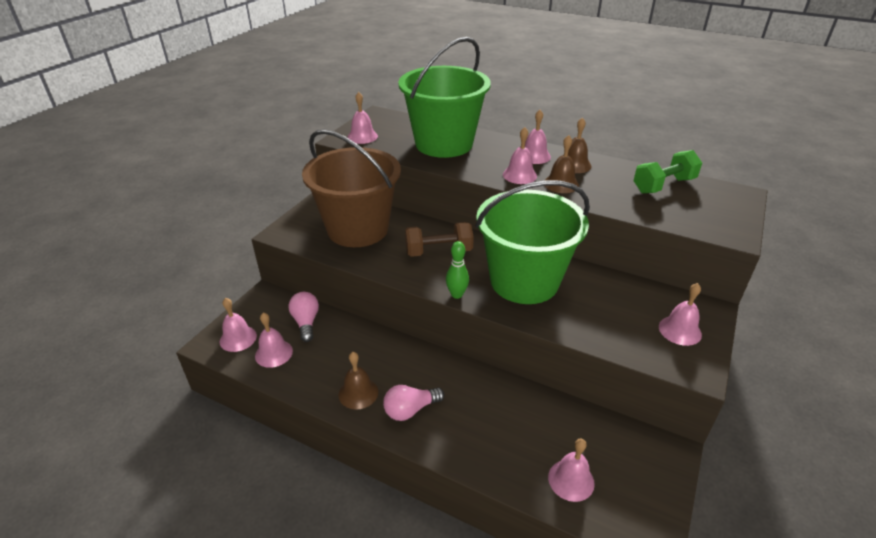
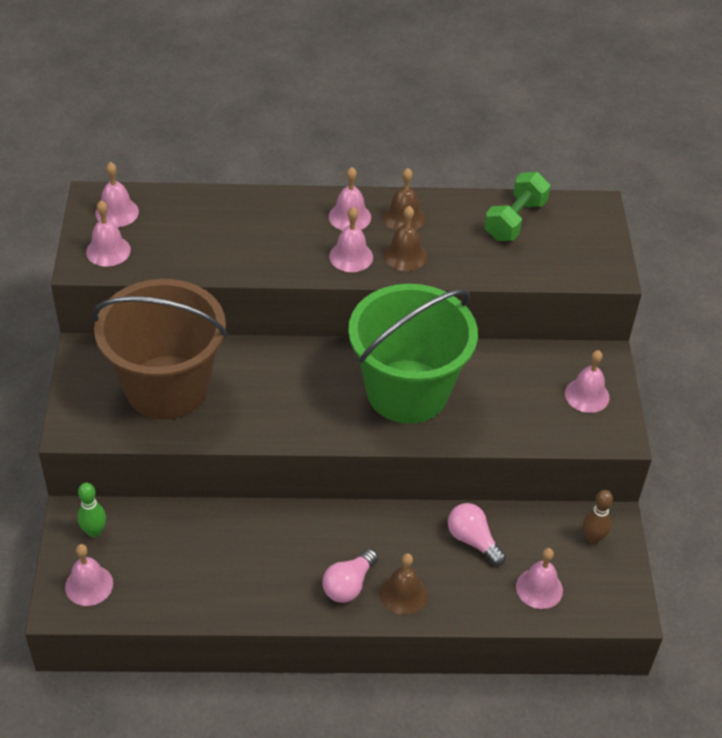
camera: 30 degrees left, 10 degrees up
pink bell [255,312,293,368] -> pink bell moved to [95,162,139,227]
pink light bulb [289,292,319,342] -> pink light bulb moved to [448,503,506,565]
brown bell [339,352,378,410] -> brown bell moved to [380,553,427,615]
green bucket [398,37,491,158] -> none
brown dumbbell [405,222,474,257] -> none
green bowling pin [446,241,469,299] -> green bowling pin moved to [78,483,106,538]
none -> brown bowling pin [583,490,613,544]

